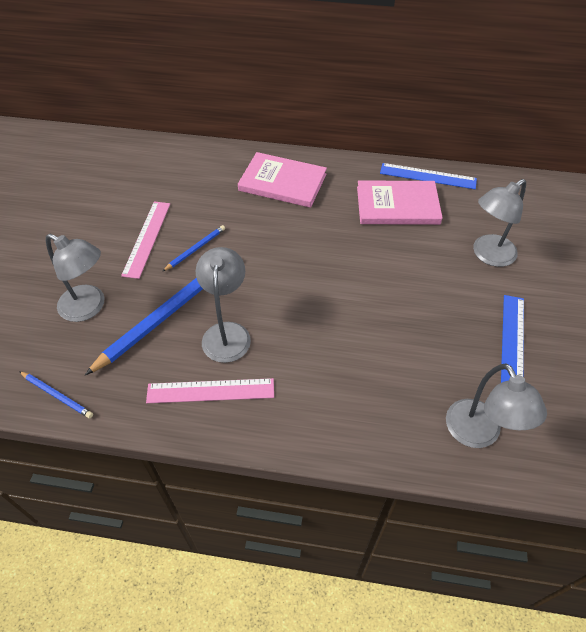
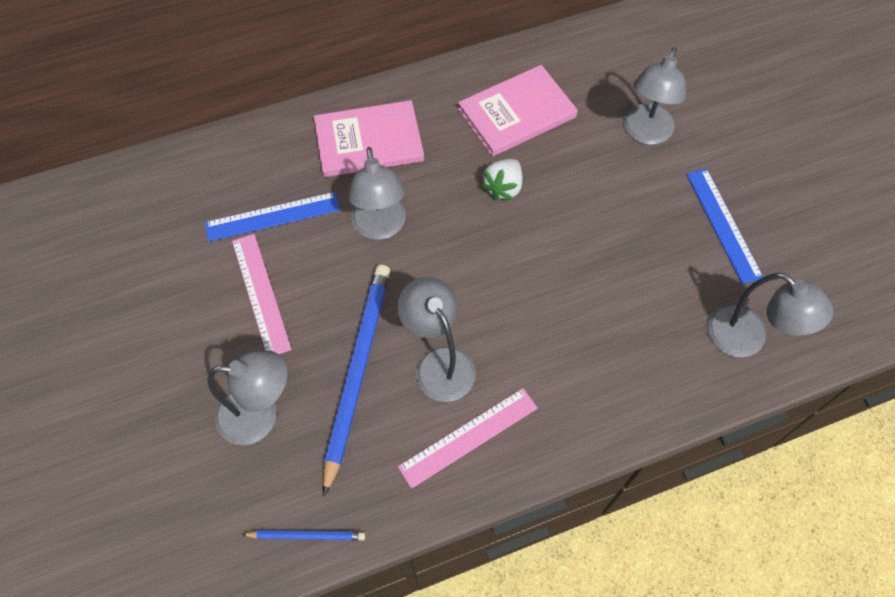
camera: 30 degrees left, 10 degrees up
blue pencil [162,225,225,272] -> none
blue ruler [380,163,477,189] -> blue ruler moved to [205,192,340,242]
none -> grey lamp [348,147,406,240]
none -> white strawberry [481,159,522,201]

